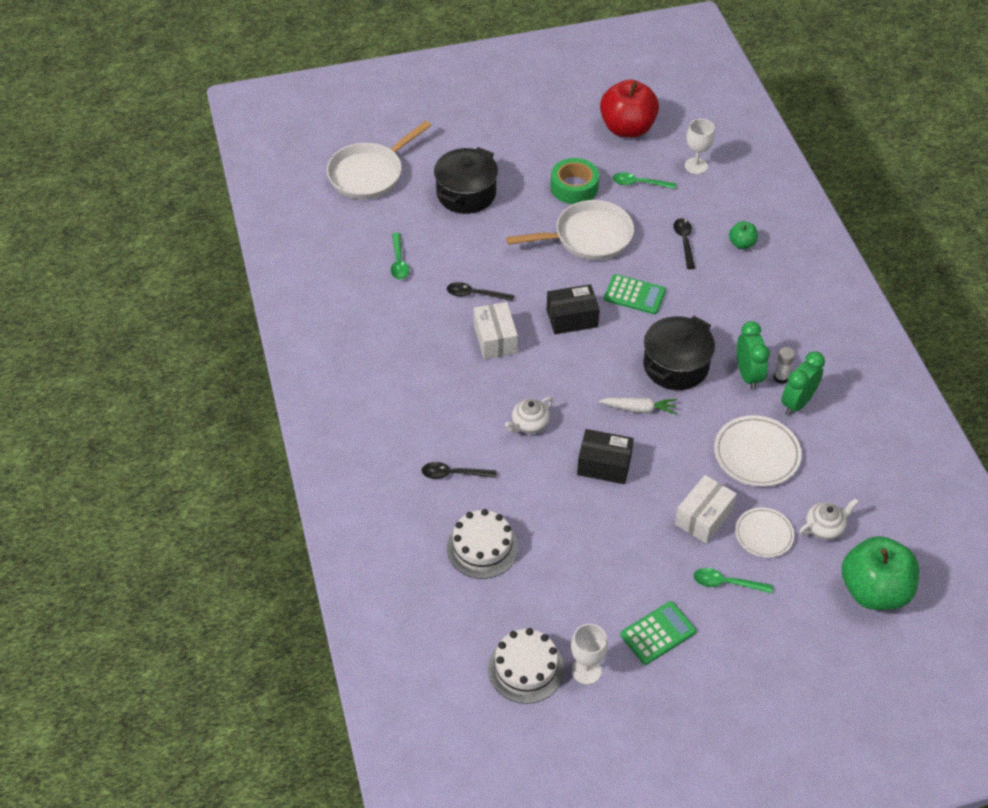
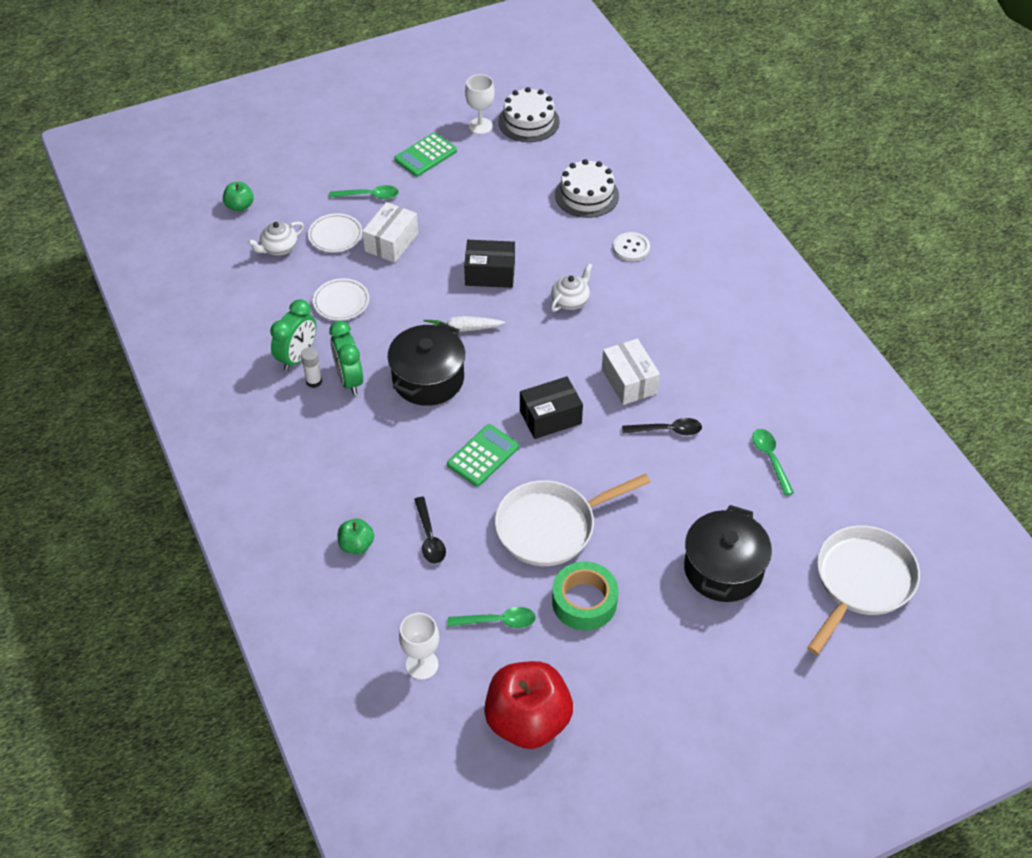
camera: 170 degrees right, 0 degrees up
black spoon [422,462,497,479] -> white button [613,232,650,261]
green calculator [604,274,666,314] -> green calculator turned 120 degrees clockwise [447,424,519,487]
white plate [714,415,802,487] -> white plate [313,278,369,321], size x0.65
green apple [841,536,919,610] -> green apple [223,182,254,212], size x0.46

